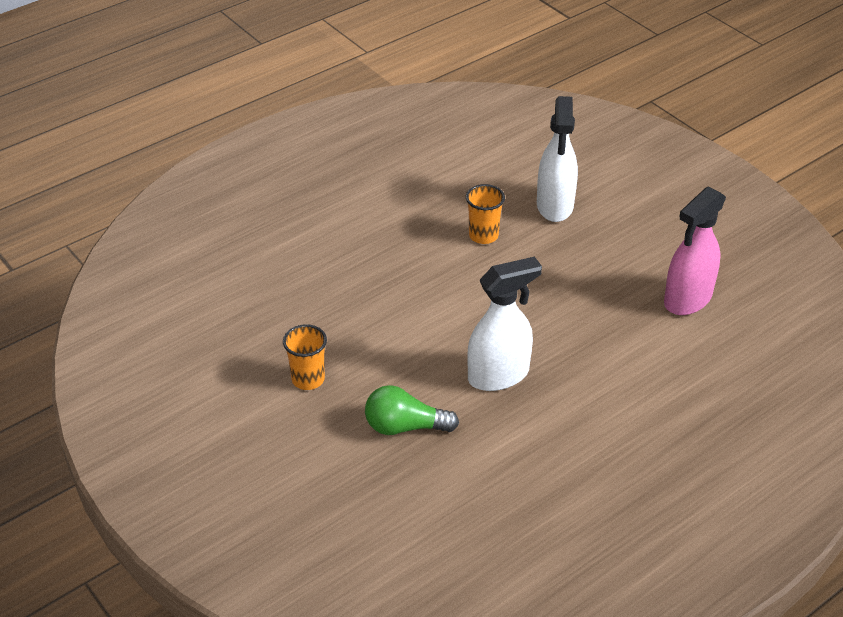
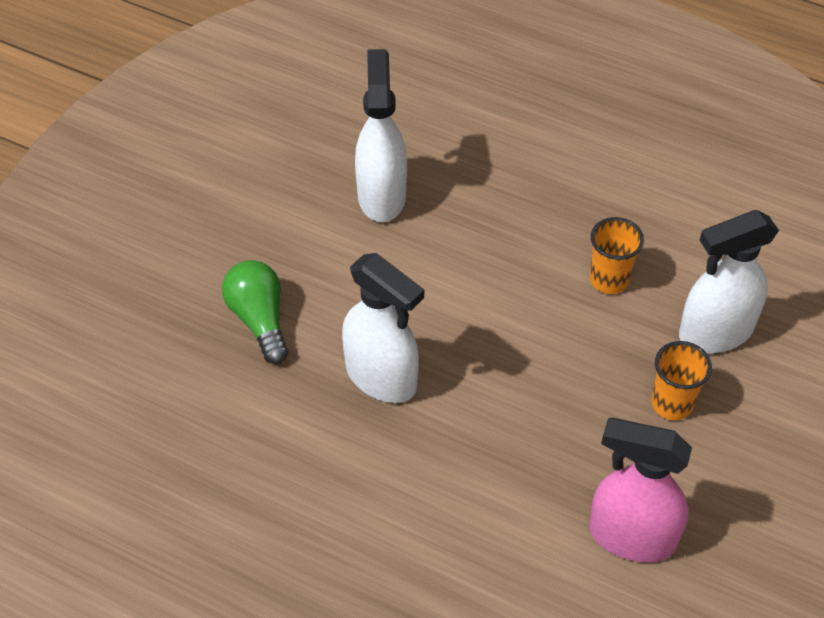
camera: 65 degrees right, 10 degrees up
orange cup [283,324,327,390] -> orange cup moved to [651,341,712,420]
none -> white spray bottle [355,49,407,222]

